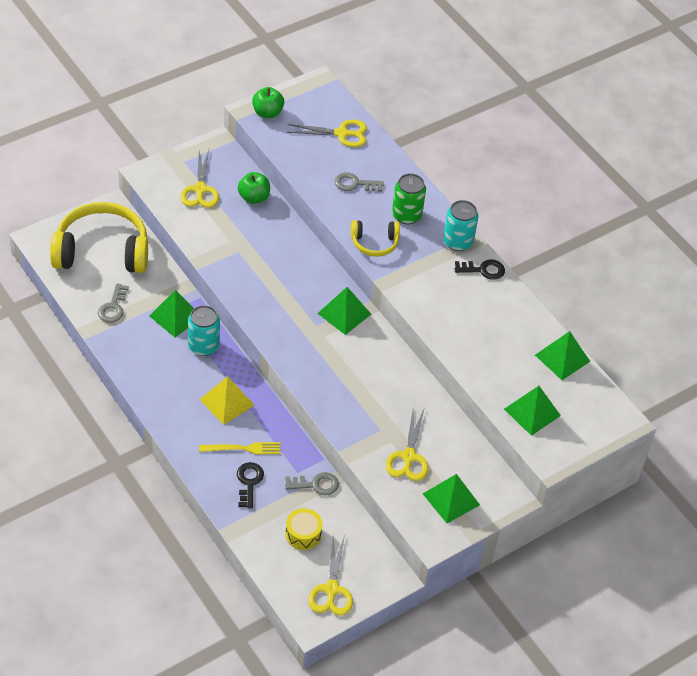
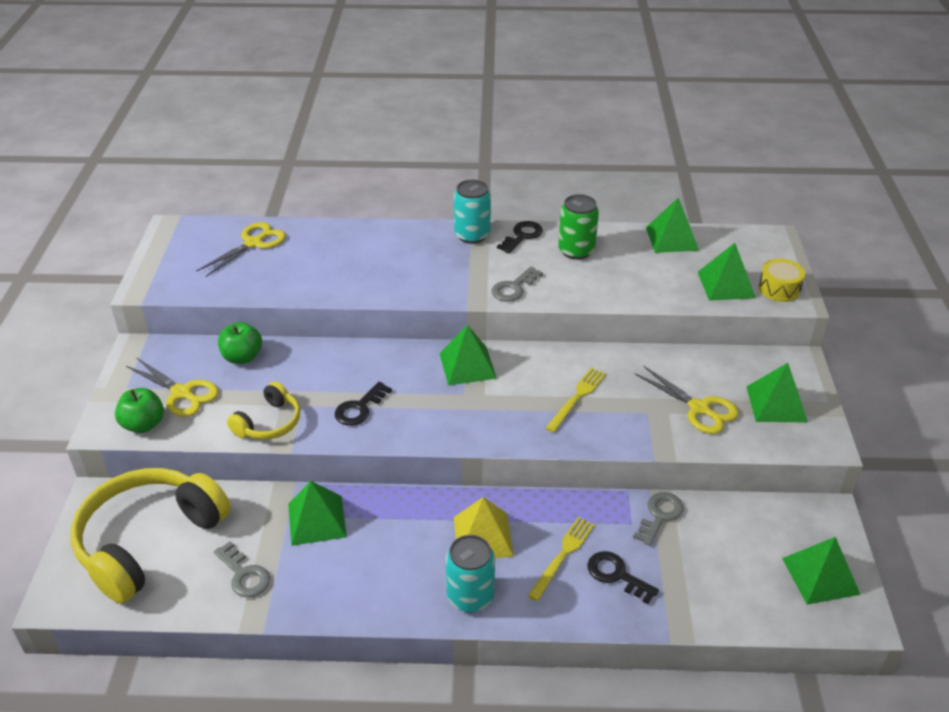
camera: 50 degrees left, 10 degrees down
turquoise can [188,305,220,356] -> turquoise can moved to [446,535,495,613]
green apple [252,87,284,118] -> green apple moved to [115,388,164,433]
yellow drum [285,508,323,550] -> yellow drum moved to [758,259,805,302]
yellow scissors [308,535,353,616] -> green pyramid [782,537,861,605]
grey key [335,172,384,192] -> grey key moved to [491,267,543,302]
yellow headphones [351,220,400,257] -> yellow headphones moved to [227,381,300,440]
green can [392,173,426,224] -> green can moved to [558,194,599,260]
none -> black key [335,382,392,426]
none -> yellow fork [546,368,606,432]

